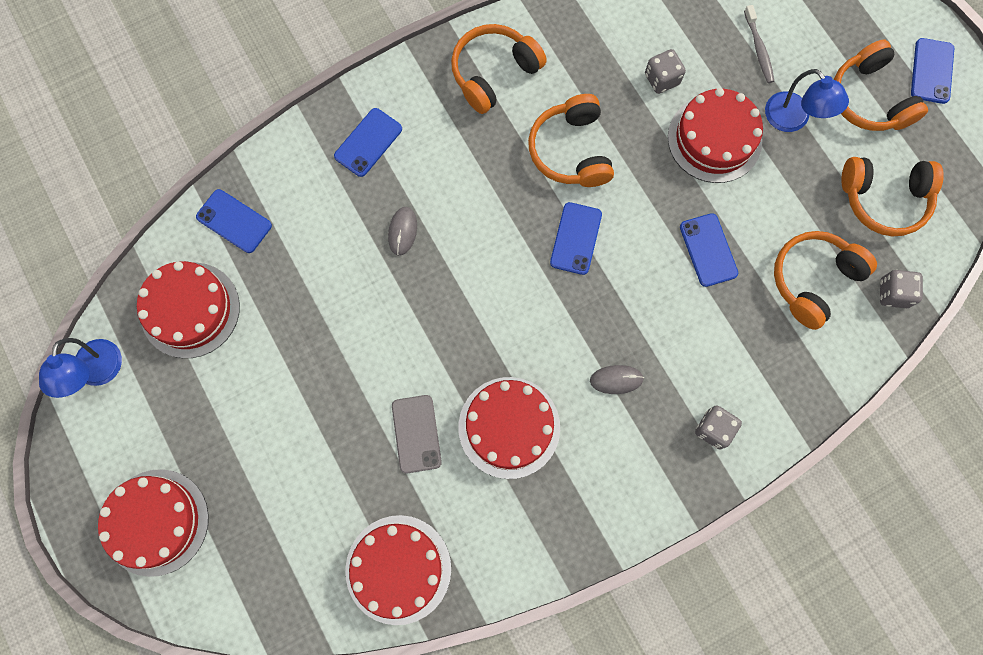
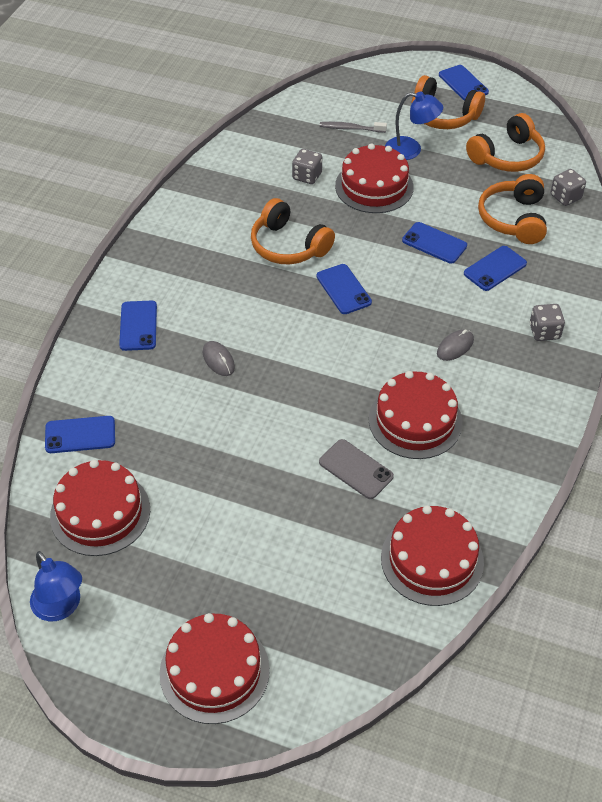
camera: 40 degrees left, 25 degrees down
orange headphones [451,24,547,114] -> none
grey toothbrush [744,5,774,83] -> grey toothbrush turned 150 degrees clockwise [319,122,387,133]
none -> blue phone [464,246,527,291]

